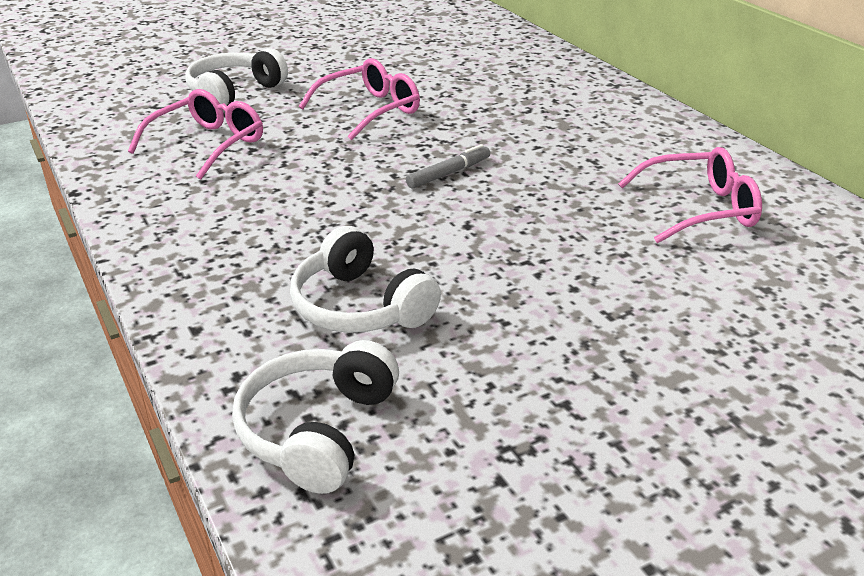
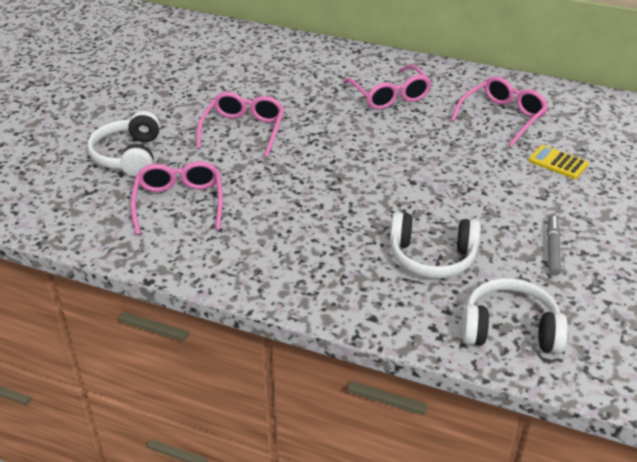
camera: 40 degrees left, 5 degrees up
white headphones [232,340,399,494] -> white headphones turned 120 degrees clockwise [462,278,568,354]
grey marker [406,144,490,189] -> grey marker moved to [547,216,561,276]
none -> pink glasses [344,64,432,110]
none -> yellow calculator [528,145,588,179]

